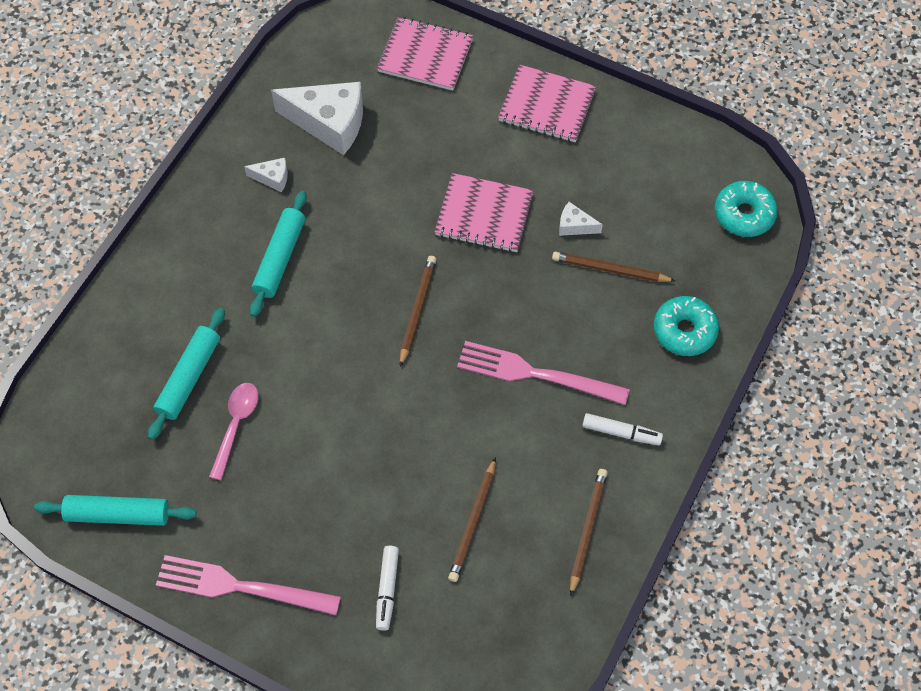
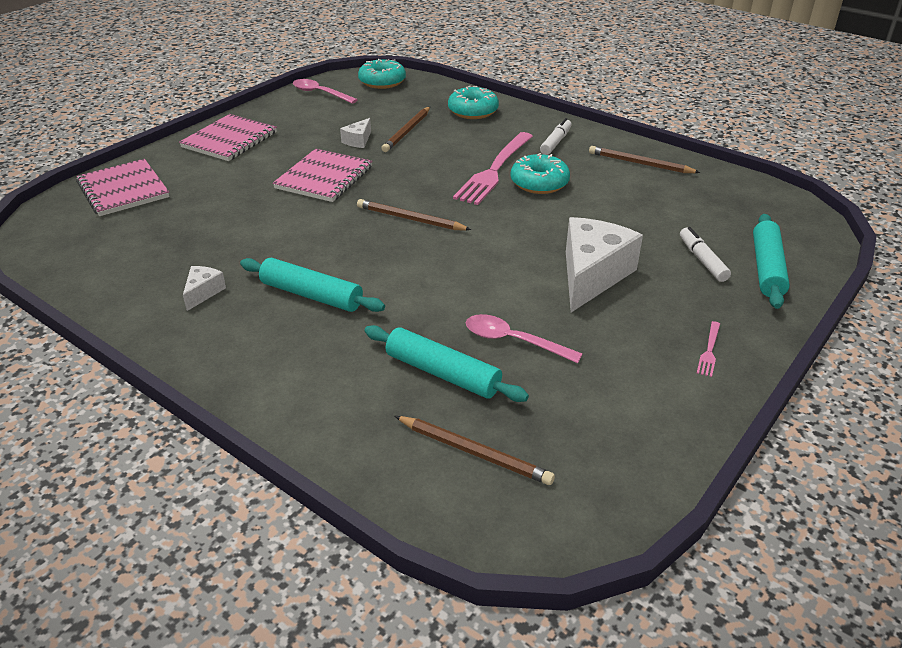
camera: 80 degrees left, 25 degrees down
turquoise rolling pin [34,495,197,526] -> turquoise rolling pin moved to [753,214,790,309]
pink fork [156,555,341,615] -> pink fork [697,321,720,377], size x0.41
white cheese [271,82,363,155] -> white cheese moved to [566,217,643,312]
white marker [376,546,399,631] -> white marker turned 120 degrees counterclockwise [680,227,731,282]
pink notebook [377,17,473,91] -> pink notebook turned 60 degrees counterclockwise [76,159,170,216]
brown pencil [448,457,496,582] -> brown pencil moved to [395,416,555,485]
none -> pink spoon [293,79,358,104]
none -> turquoise donut [510,153,570,194]

